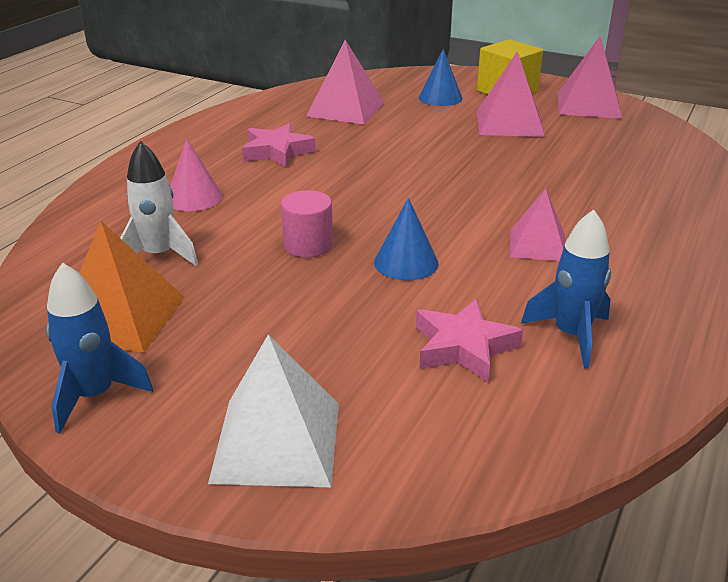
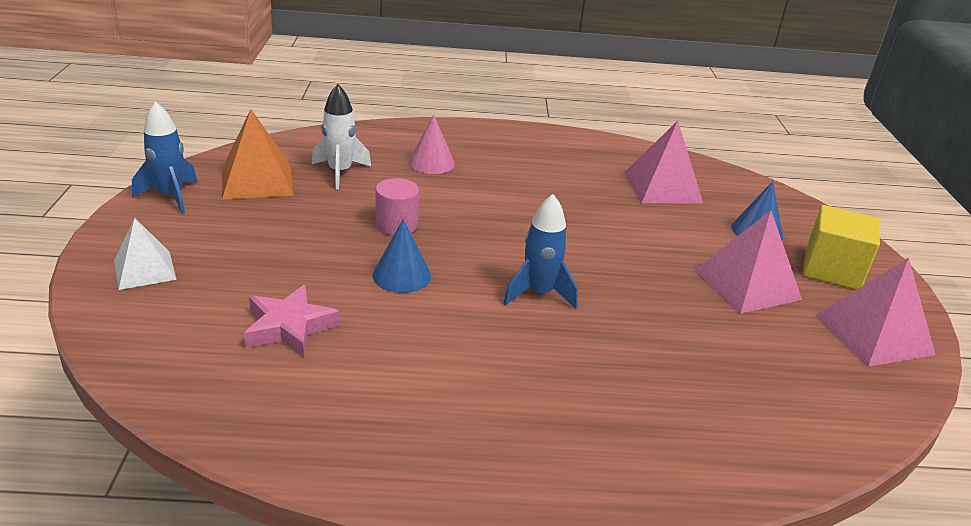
camera: 60 degrees right, 0 degrees up
white pyramid [208,334,339,487] -> white pyramid [114,218,177,290], size x0.66
pink star [242,123,316,167] -> none
pink pyramid [510,189,565,261] -> none
blue rocket [521,210,611,368] -> blue rocket moved to [503,194,578,309]

